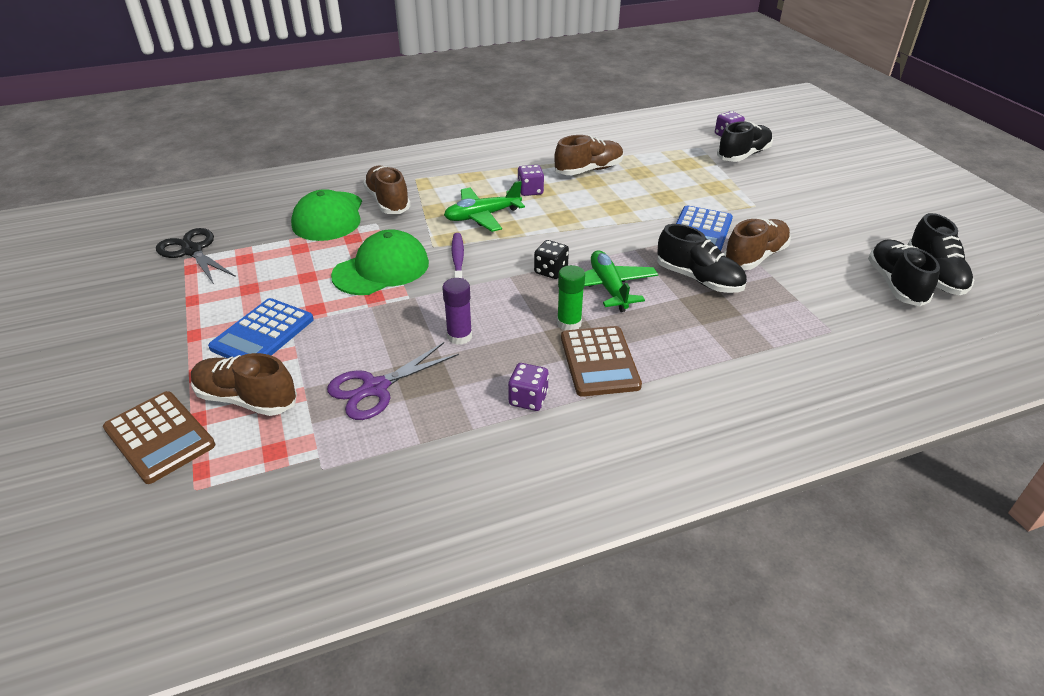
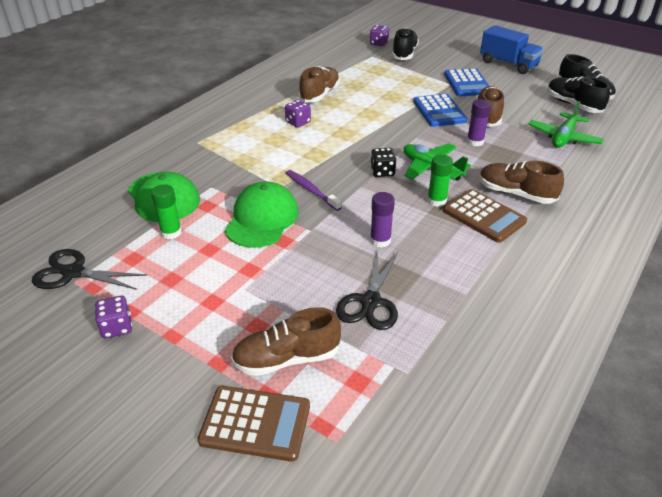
camera: 35 degrees left, 0 degrees up
blue calculator [208,298,314,358] -> blue calculator moved to [444,68,489,96]
purple scissors [327,342,459,420] -> black scissors [336,252,398,330]
brown shoe [363,165,411,214] -> brown shoe moved to [479,161,564,204]
green plane [444,181,525,232] -> green plane moved to [528,101,604,148]
purple dice [508,363,549,411] -> purple dice moved to [95,296,132,338]
black shoe [657,224,747,293] -> purple glue stick [467,99,491,146]
none -> green glue stick [151,184,182,239]
none -> blue truck [480,25,544,74]

